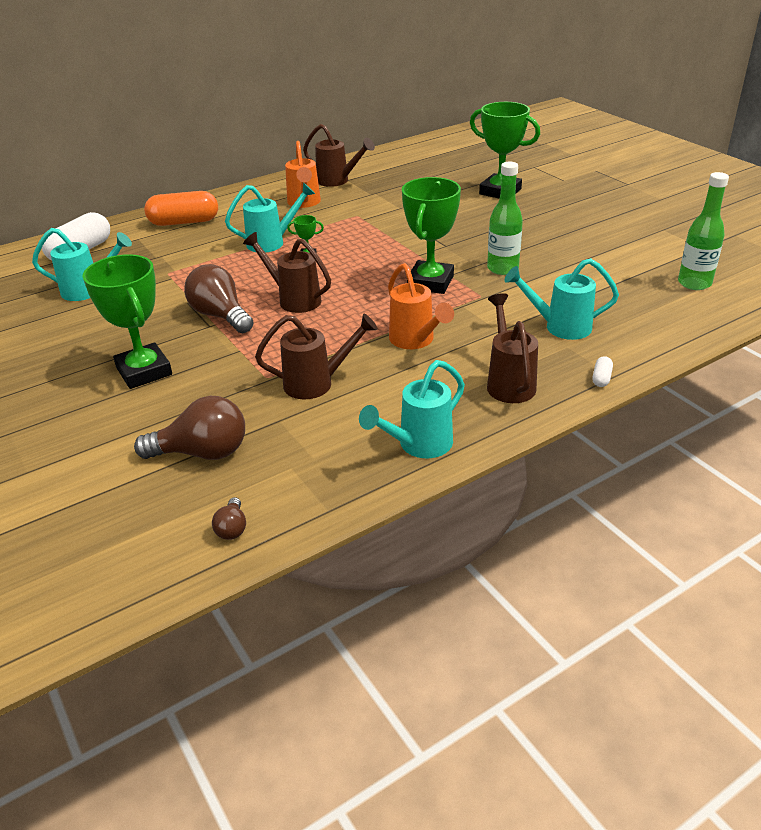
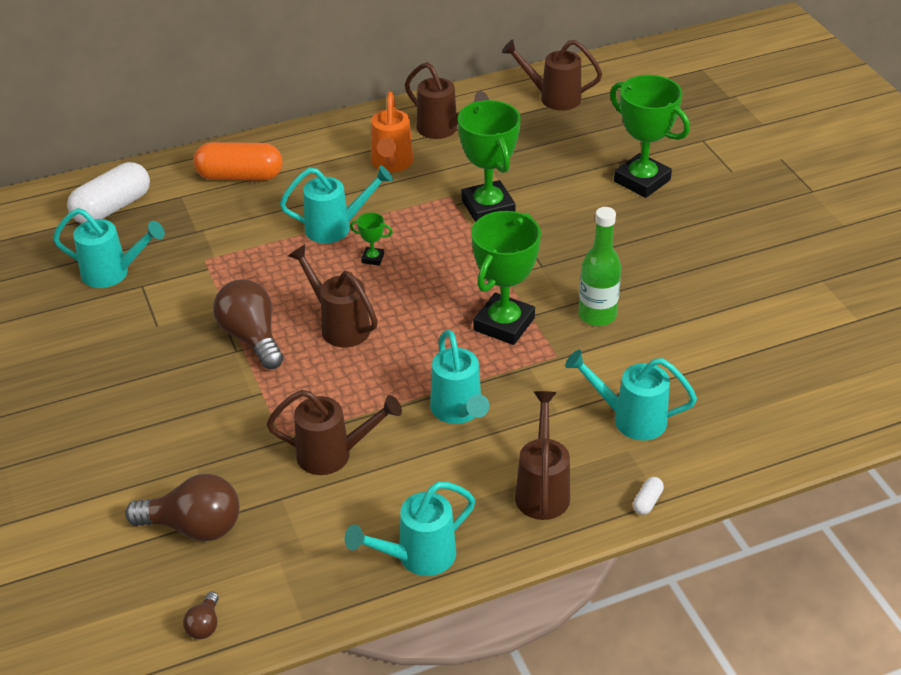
camera: 10 degrees right, 5 degrees up
green trophy [82,254,172,389] -> green trophy moved to [458,100,521,222]
orange watering can [388,263,454,349] -> turquoise watering can [430,330,490,424]
green bottle [678,172,729,290] -> none
none -> brown watering can [502,39,602,111]

